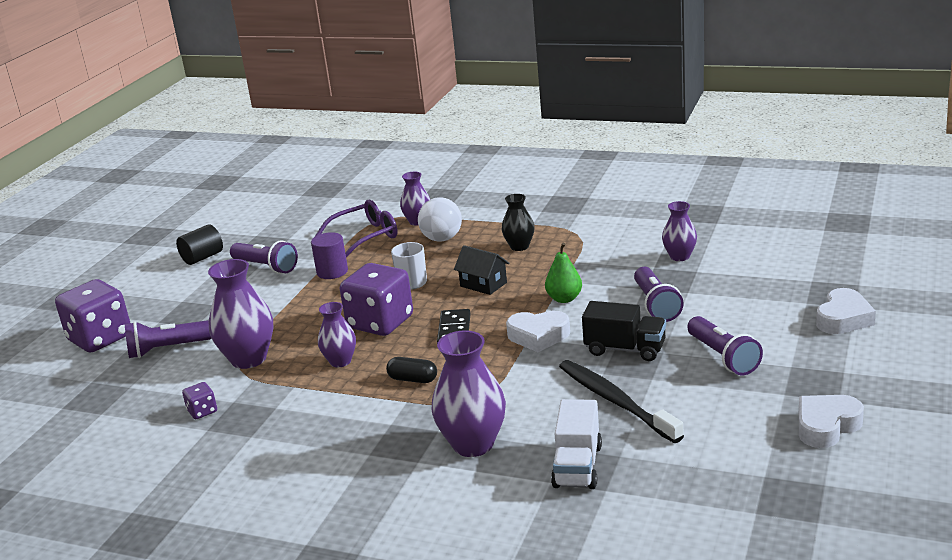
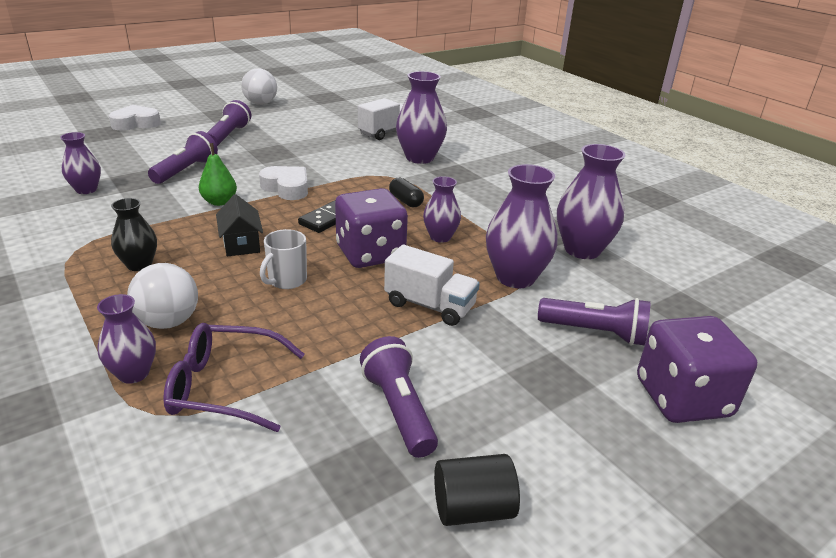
camera: 150 degrees left, 5 degrees up
purple dice [182,382,217,419] -> purple vase [557,144,626,259]
purple cylinder [311,232,348,279] -> none
black toothbrush [559,360,684,443] -> none
black truck [582,301,666,361] -> none
white heart [799,395,864,448] -> white ball [241,68,277,105]
none -> white truck [384,245,480,326]

